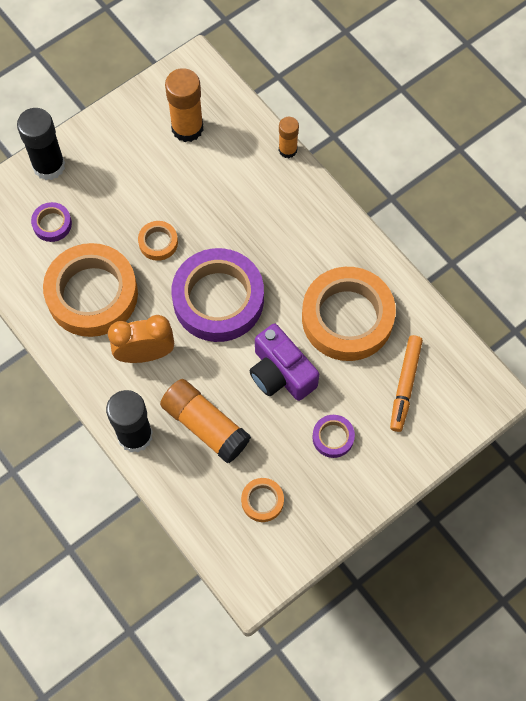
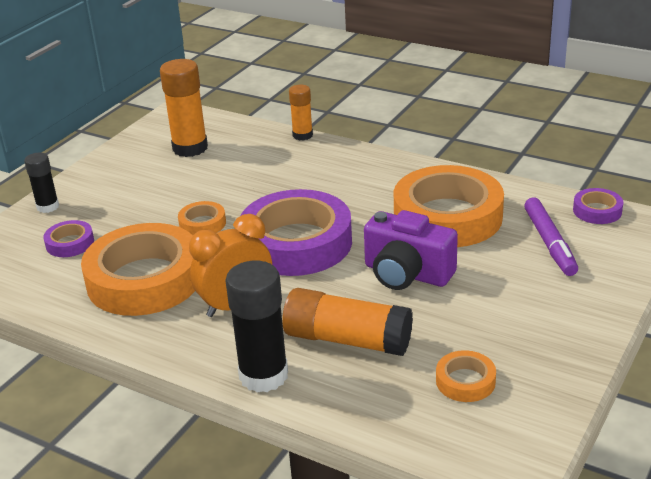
camera: 20 degrees left, 35 degrees down
black glue stick [17,108,65,180] -> black glue stick [24,152,59,213], size x0.58
purple tape [312,415,355,458] -> purple tape moved to [573,188,623,224]
orange marker [390,335,423,432] -> purple marker [524,197,578,276]

